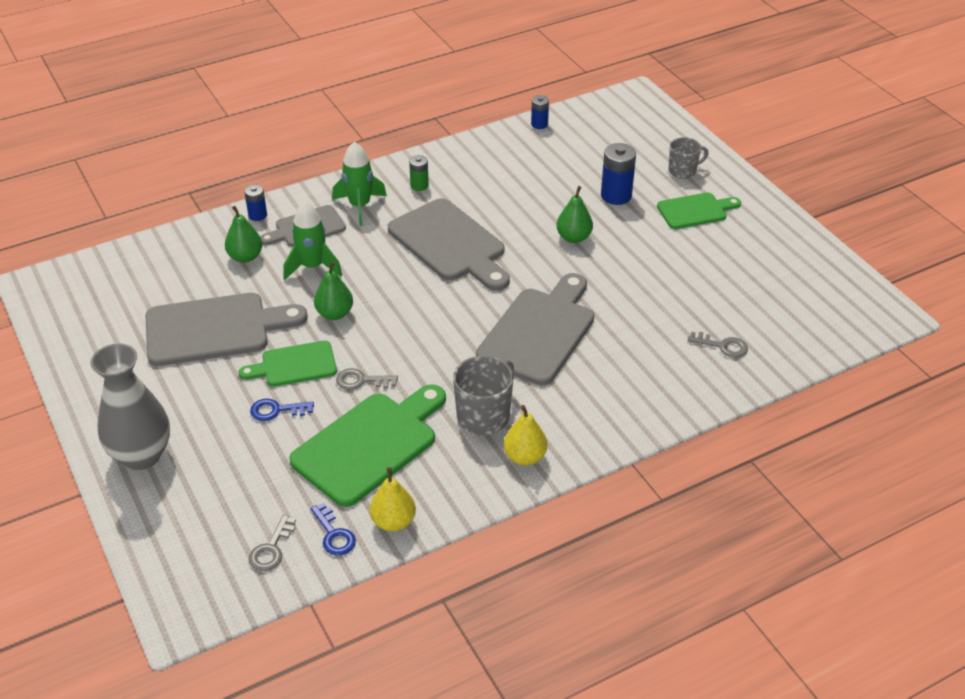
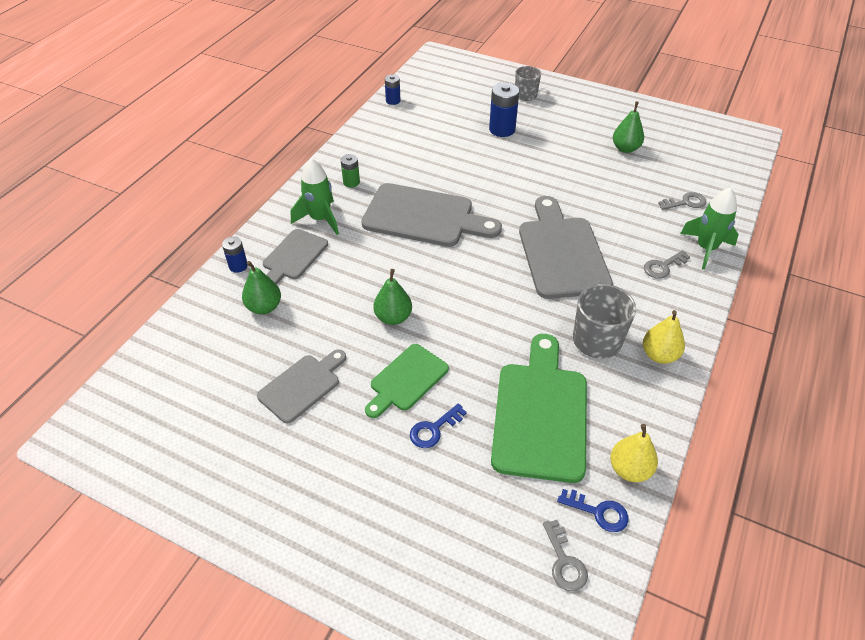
camera: 35 degrees left, 5 degrees up
grey vase [90,344,170,470] -> none
grey cutting board [146,293,308,366] -> grey cutting board [257,349,346,424], size x0.58
green rocket [283,201,342,280] -> green rocket moved to [680,187,739,270]
grey key [336,368,398,390] -> grey key moved to [644,250,690,279]
green pear [556,186,593,243] -> green pear moved to [613,101,644,153]
green cutting board [657,193,741,229] -> none

